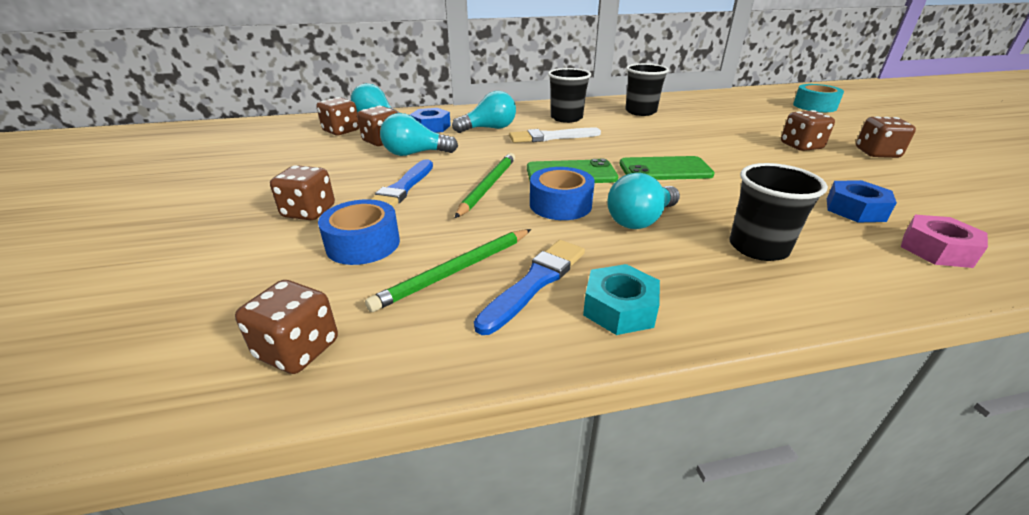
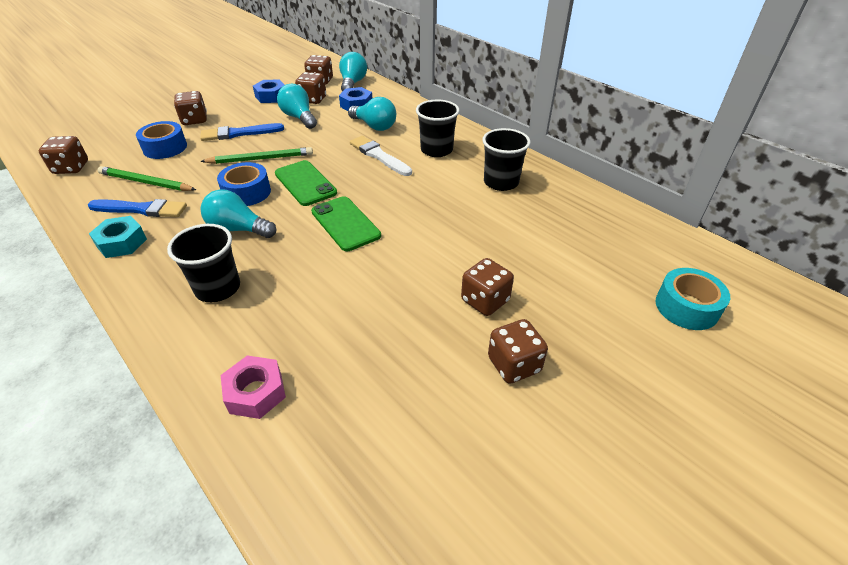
camera: 60 degrees right, 10 degrees up
blue nut [827,180,897,223] -> blue nut moved to [253,80,285,103]

